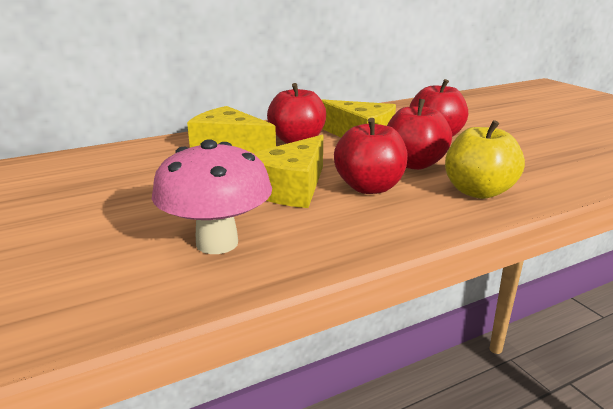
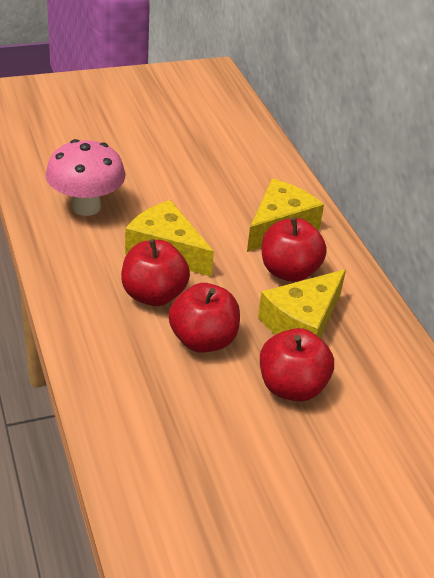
camera: 95 degrees right, 15 degrees up
yellow apple [445,120,525,199] -> none

